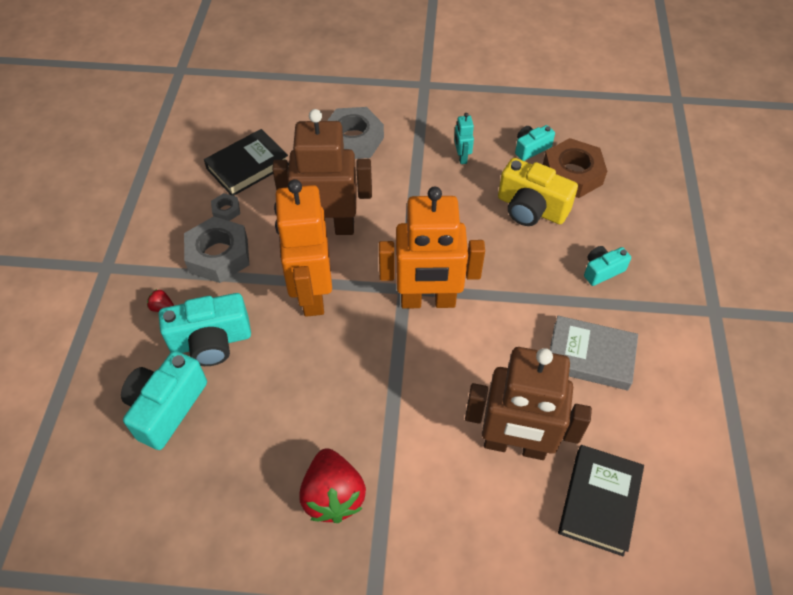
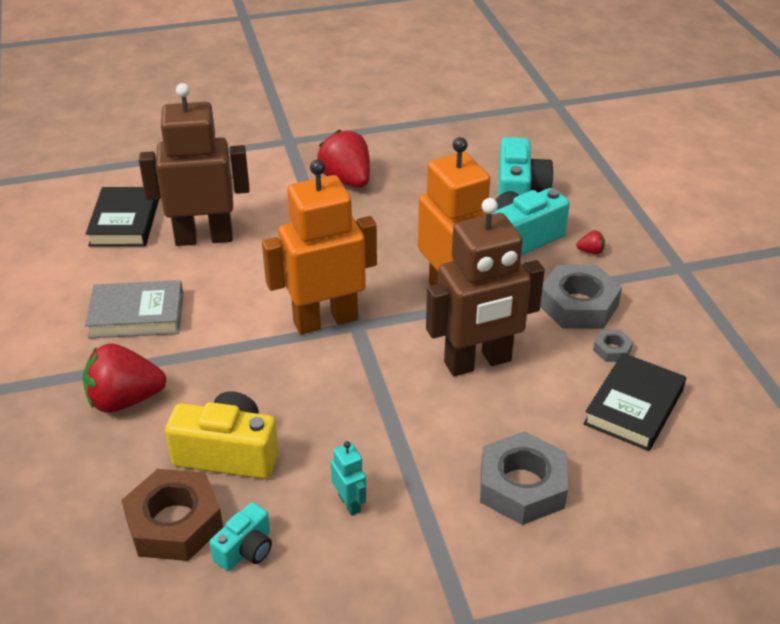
camera: 160 degrees right, 15 degrees down
turquoise camera [584,246,631,286] -> red strawberry [83,343,167,413]

